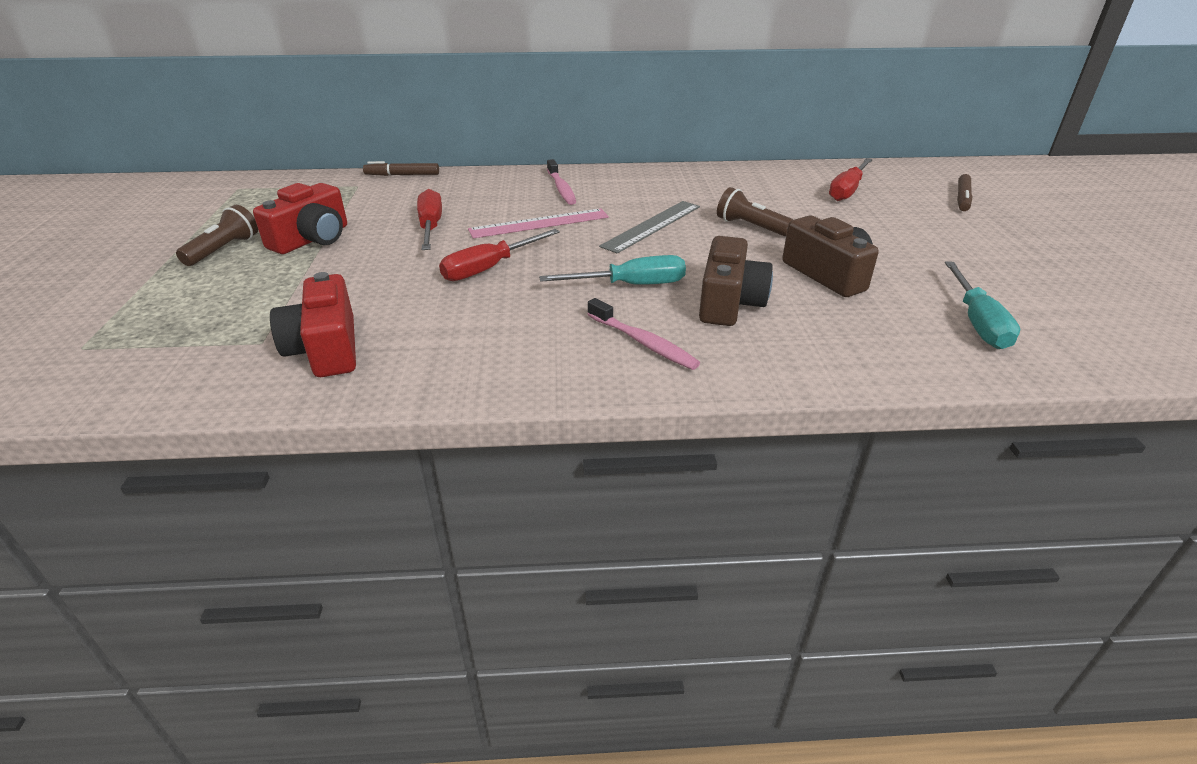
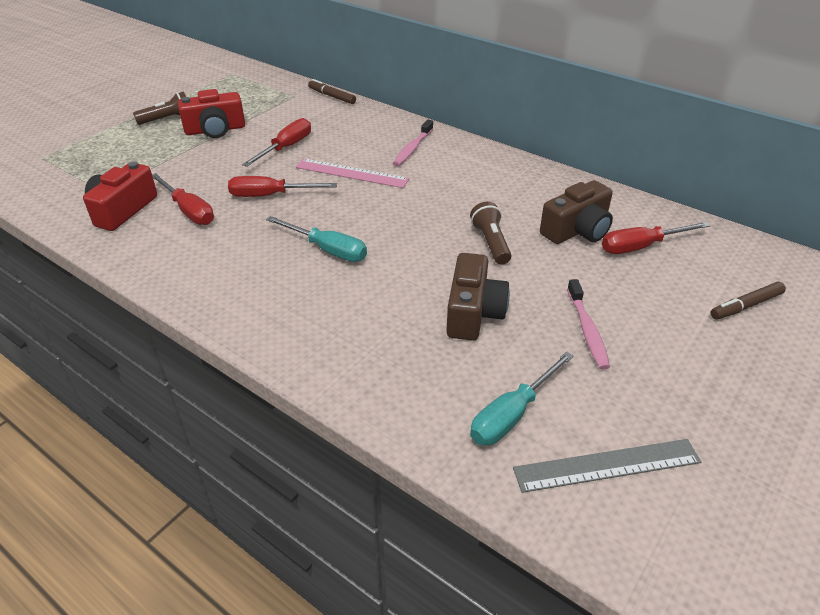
camera: 40 degrees right, 5 degrees up
pink toothbrush [587,298,700,370] -> pink toothbrush moved to [567,279,610,370]
grey ruler [599,201,700,254] -> grey ruler moved to [513,439,701,493]
brown camera [699,236,773,326] -> brown camera moved to [540,180,613,244]
none -> red screwdriver [152,173,214,225]

